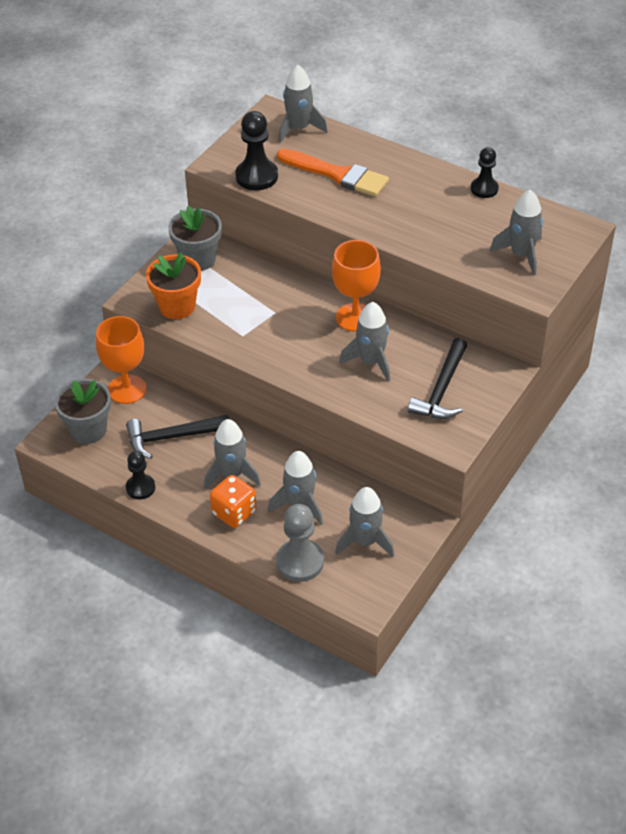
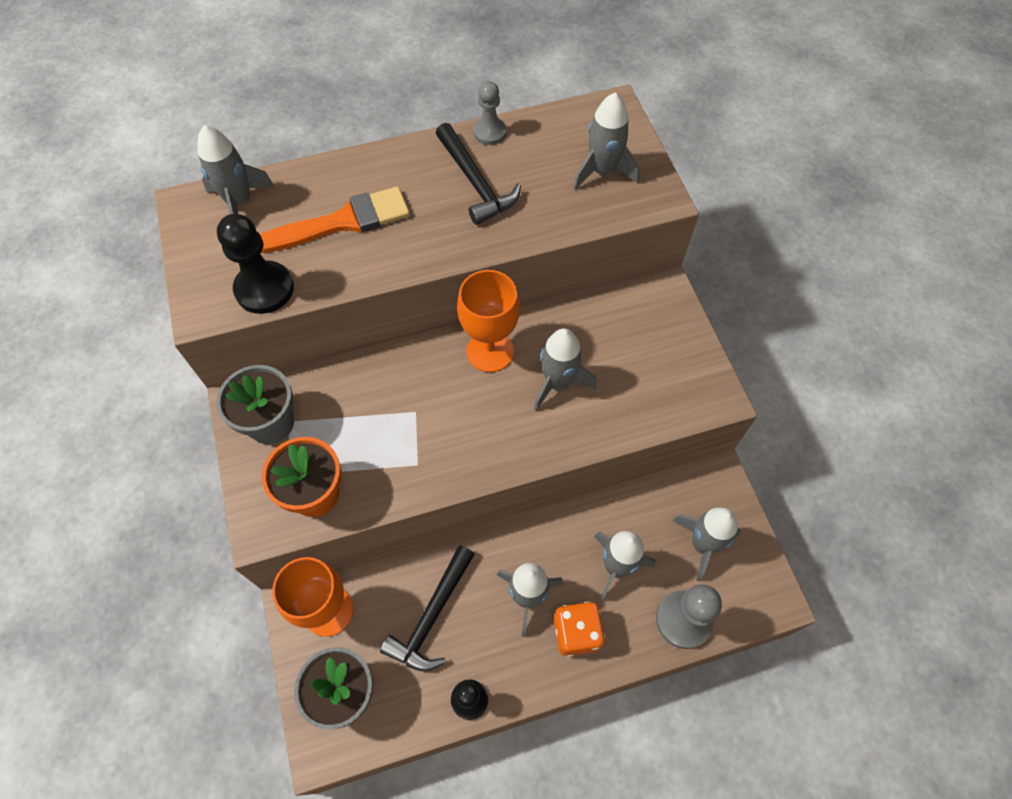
camera: 50 degrees left, 15 degrees up
black hammer [408,338,467,419] -> black hammer moved to [436,123,521,225]
black pawn [471,147,499,198] -> grey pawn [473,81,506,145]

